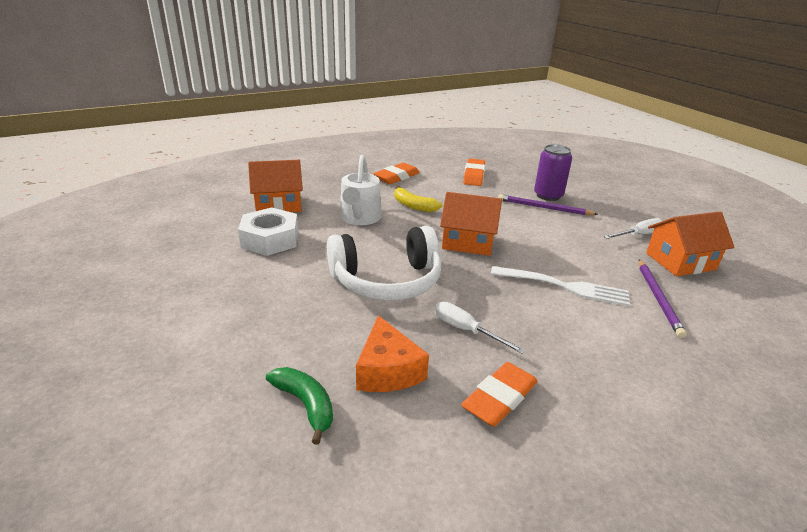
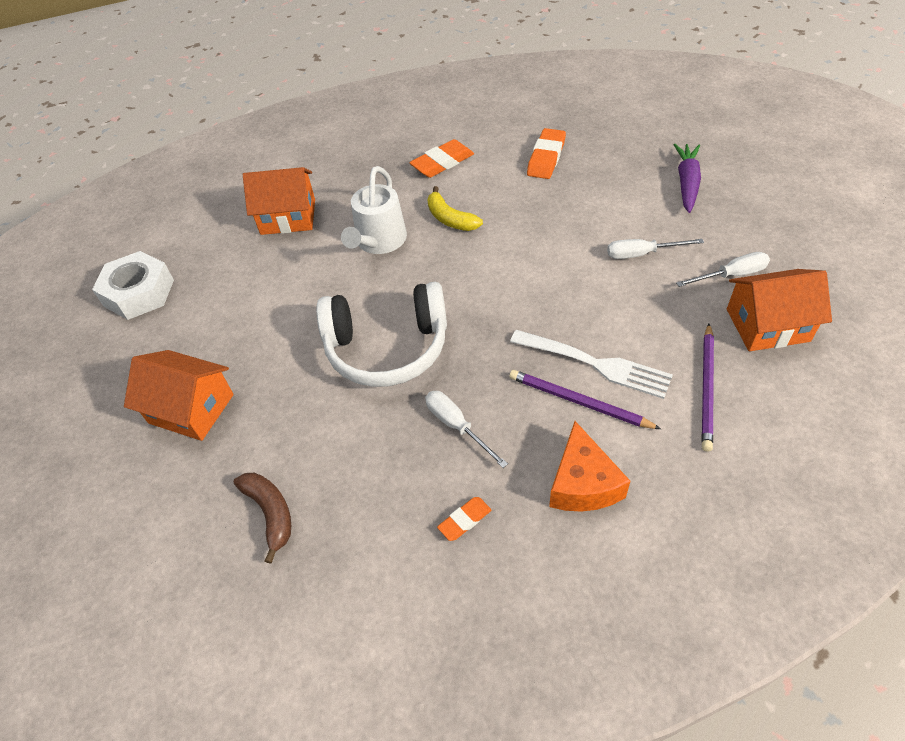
camera: 15 degrees right, 20 degrees up
white nut [238,207,298,256] -> white nut moved to [92,251,174,320]
green banana [266,367,333,445] -> brown banana [234,473,291,564]
orange cheese [356,315,429,392] -> orange cheese moved to [549,421,631,512]
orange house [440,192,502,256] -> orange house moved to [124,350,234,441]
orange eraser [461,362,538,427] -> orange eraser [437,497,492,541], size x0.57
purple pencil [498,194,598,215] -> purple pencil moved to [509,370,661,429]
purple can [534,144,572,201] -> none
none -> white screwdriver [607,239,704,259]
none -> purple carrot [673,144,701,213]

